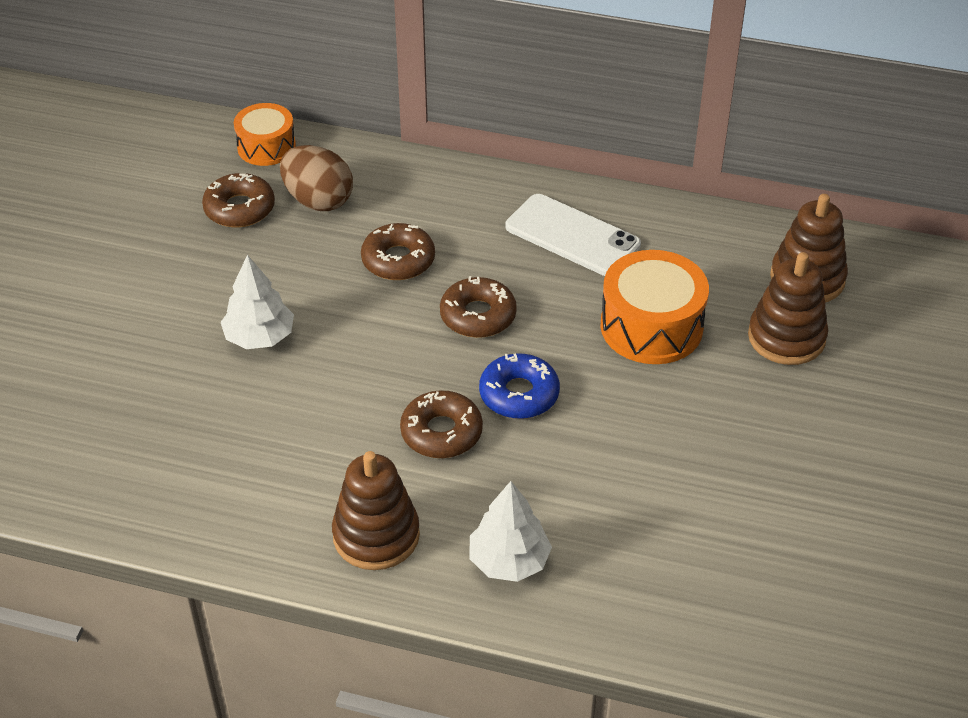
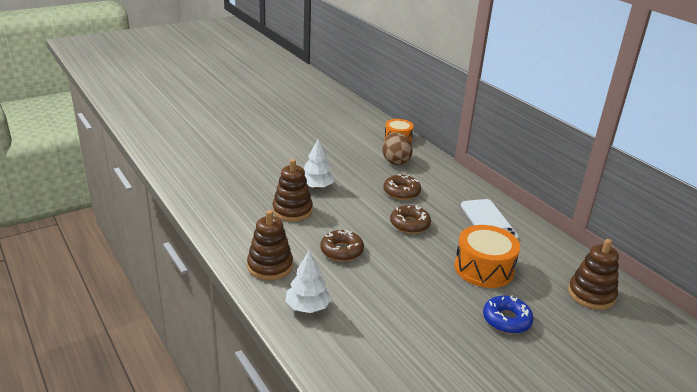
camera: 40 degrees right, 15 degrees down
brown donut [202,173,275,227] -> none
blue donut [479,353,560,419] -> blue donut moved to [483,295,534,334]
brown stacking toy [748,252,828,365] -> brown stacking toy moved to [272,159,313,222]

